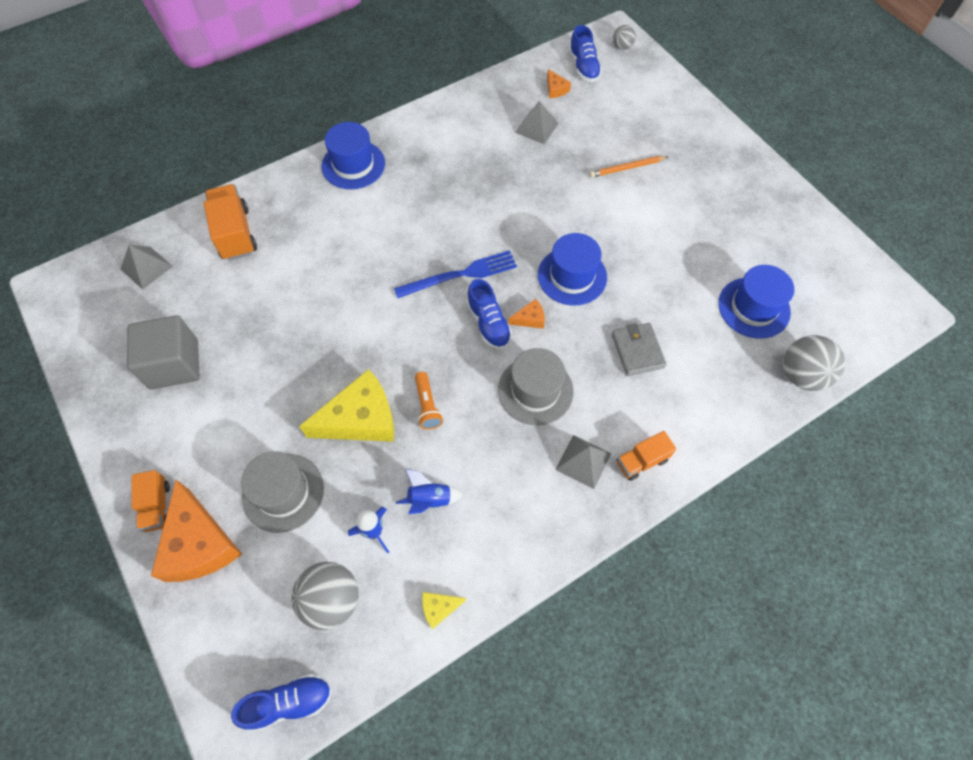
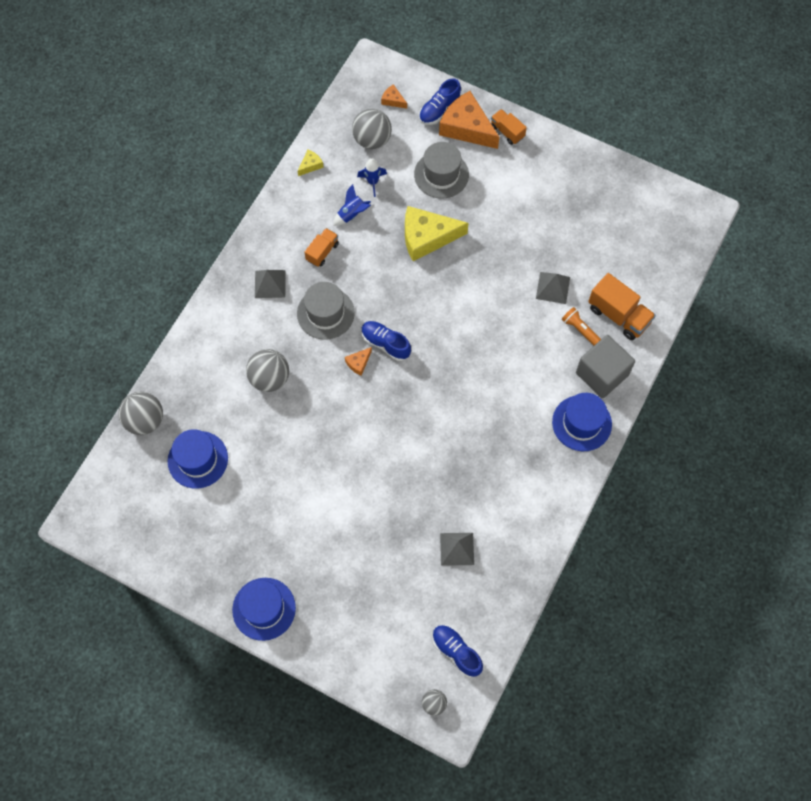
camera: 150 degrees right, 5 degrees up
grey pyramid [120,245,173,289] -> grey pyramid moved to [536,272,570,304]
grey cube [127,315,200,389] -> grey cube moved to [576,335,635,398]
blue shoe [231,674,332,731] -> blue shoe moved to [419,78,461,125]
yellow cheese [299,369,394,442] -> yellow cheese turned 45 degrees clockwise [405,206,469,261]
blue fork [394,250,517,298] -> none
orange flashlight [415,372,443,430] -> orange flashlight moved to [562,307,601,346]
blue hat [538,233,607,306] -> blue hat moved to [232,578,296,641]
orange cheese [547,69,571,98] -> orange cheese moved to [381,84,407,109]
orange pencil [590,156,668,177] -> none
grey wallet [612,323,666,376] -> grey ball [246,349,289,392]
orange truck [617,431,676,481] -> orange truck moved to [304,228,339,267]

